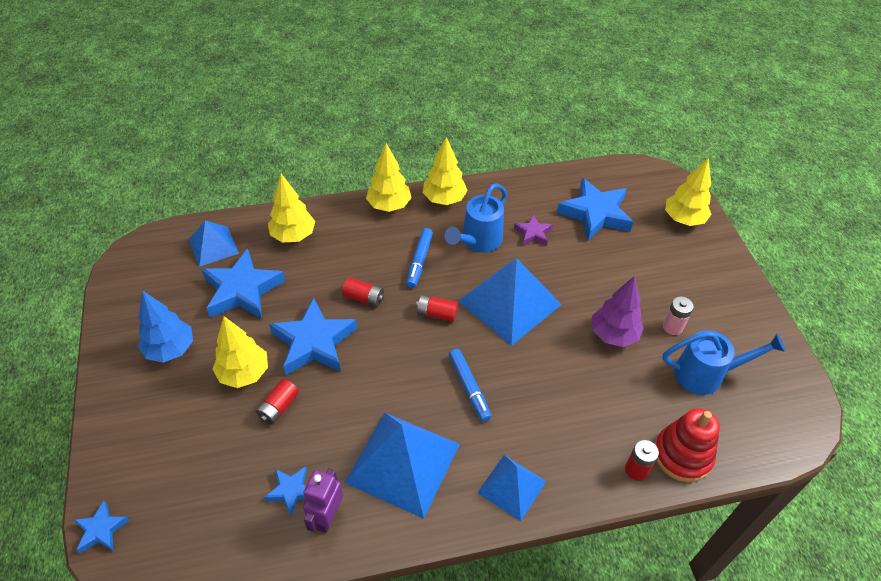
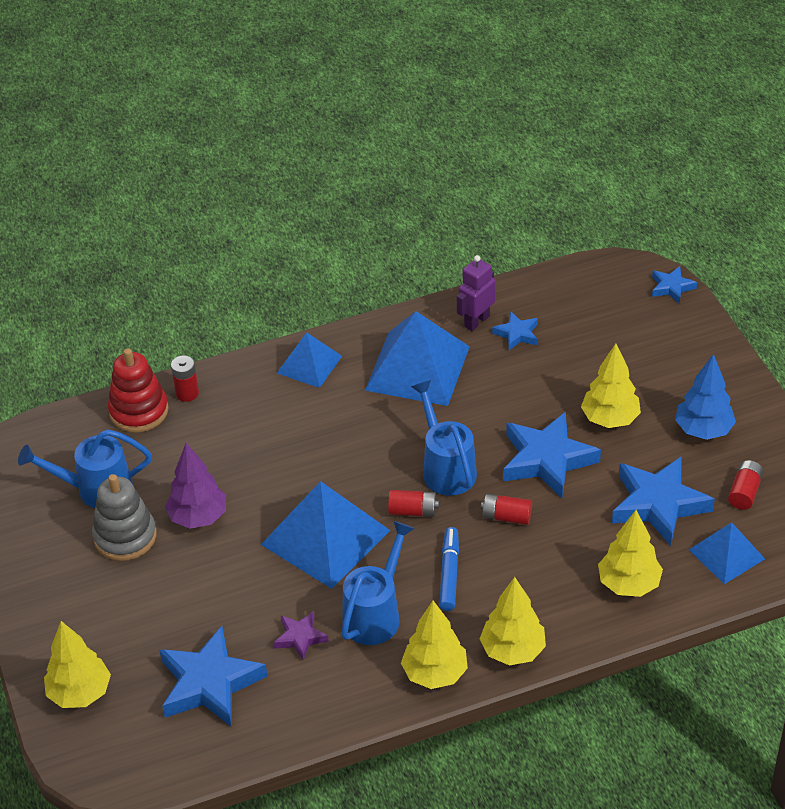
camera: 175 degrees right, 5 degrees down
red battery [256,379,299,425] -> red battery moved to [728,460,764,510]
purple robot [303,468,343,533] -> purple robot turned 150 degrees counterclockwise [457,255,496,331]
blue marker [449,349,492,422] -> none
pink battery [663,296,694,335] -> grey stacking toy [92,474,156,561]
none -> blue watering can [411,380,477,496]

